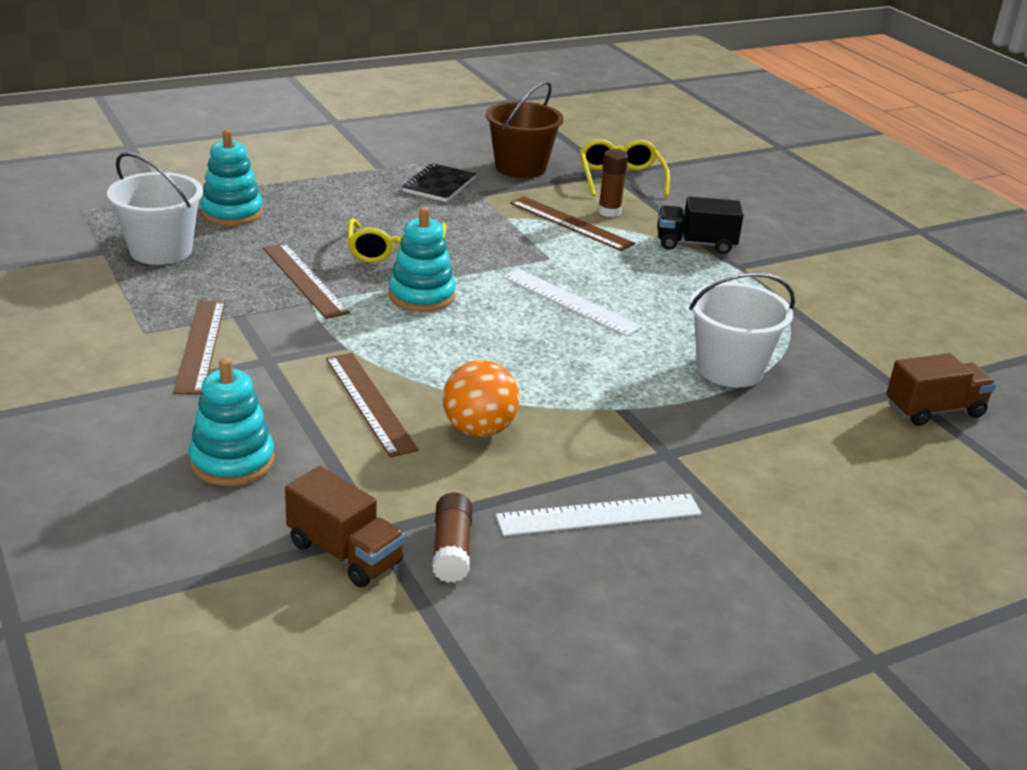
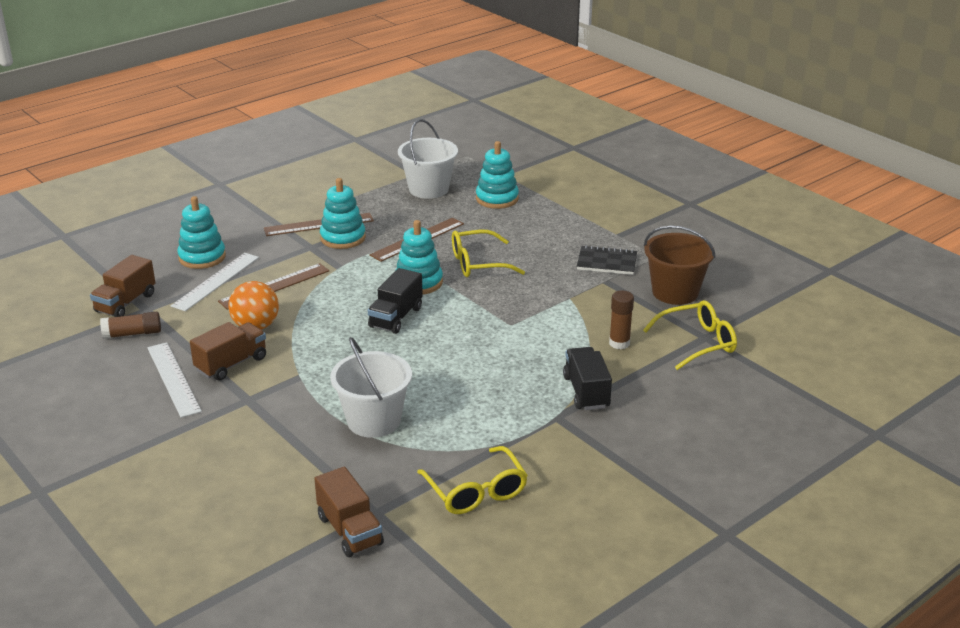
camera: 80 degrees right, 0 degrees up
white ruler [502,269,642,336] -> white ruler moved to [171,253,259,311]
brown ruler [510,196,635,251] -> none
none -> brown truck [190,322,266,381]
none -> turquoise stacking toy [320,178,366,249]
none -> black truck [368,268,423,334]
none -> yellow glasses [417,446,528,514]

